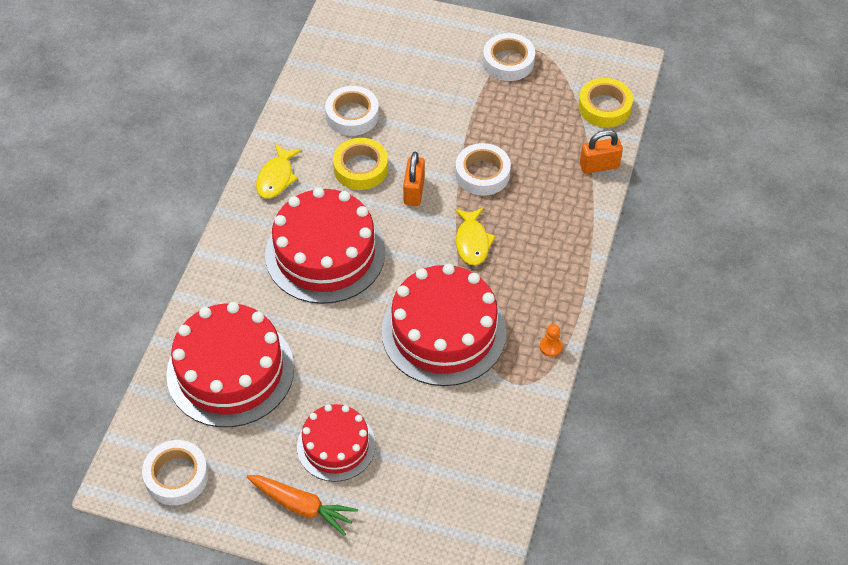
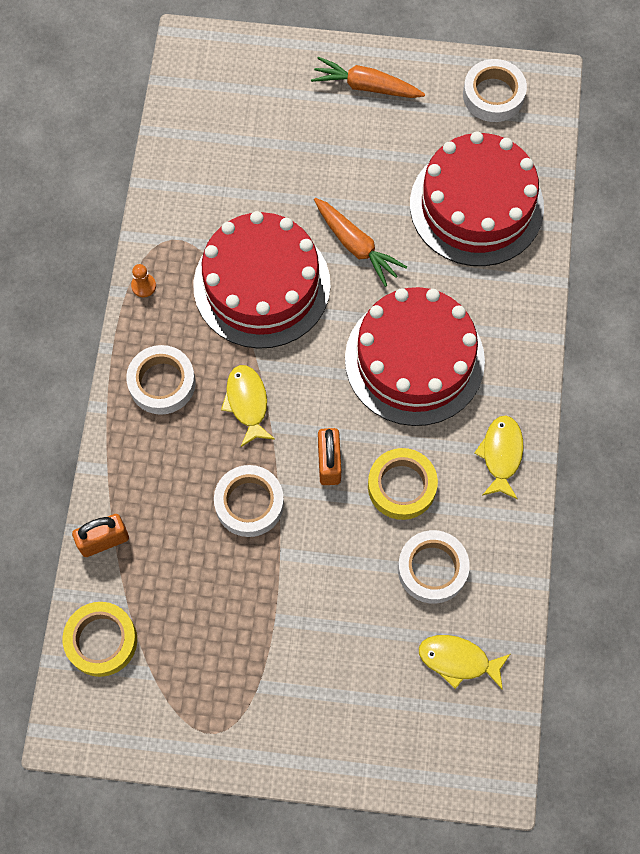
camera: 170 degrees right, 15 degrees up
red cake [297,404,376,482] -> none
white tape [483,33,535,81] -> white tape moved to [126,345,196,415]
none -> orange carrot [314,198,407,287]
none -> yellow fish [419,635,510,690]

